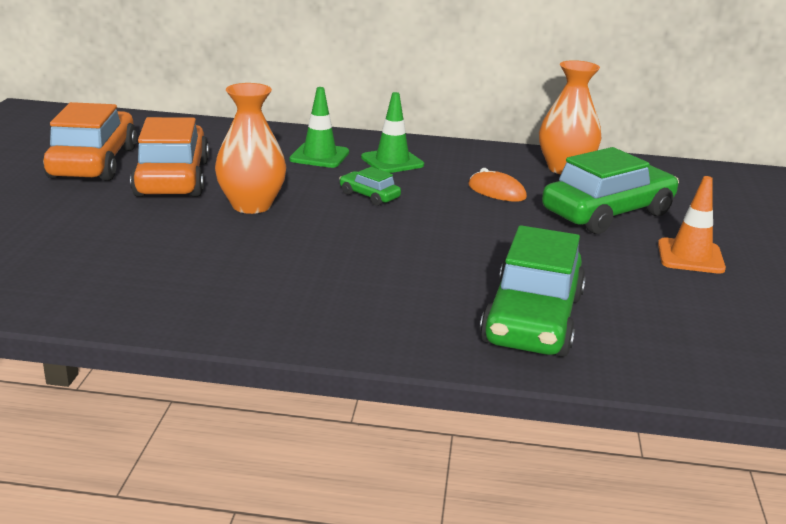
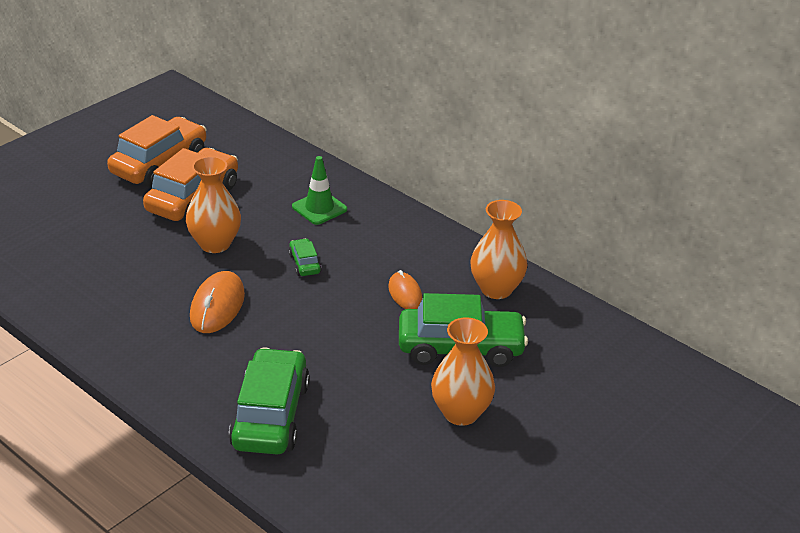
camera: 35 degrees right, 10 degrees up
green traffic cone [361,92,424,173] -> none
green car [480,225,586,357] -> green car turned 135 degrees clockwise [229,347,310,454]
orange traffic cone [658,176,726,274] -> orange vase [431,317,495,426]
none -> orange mouse [190,271,245,333]

